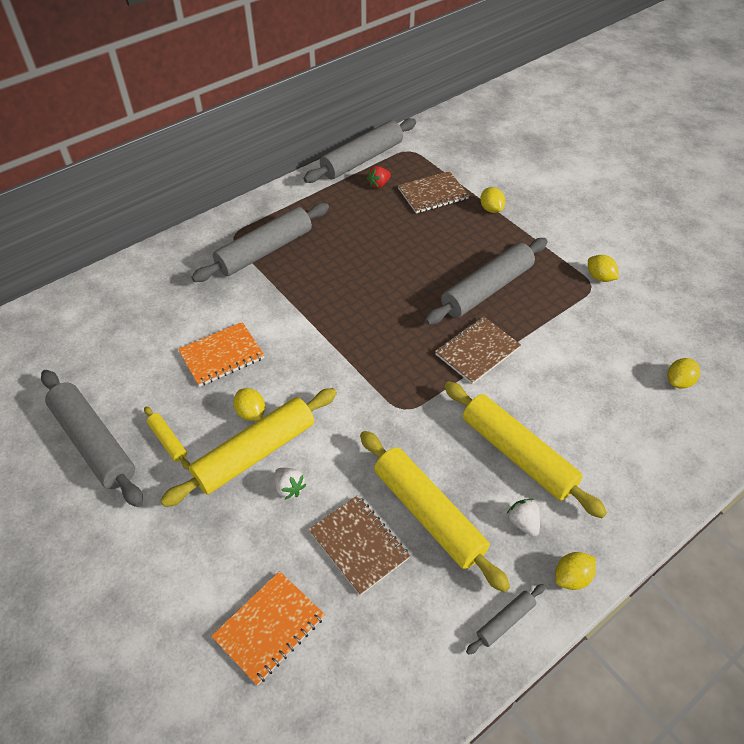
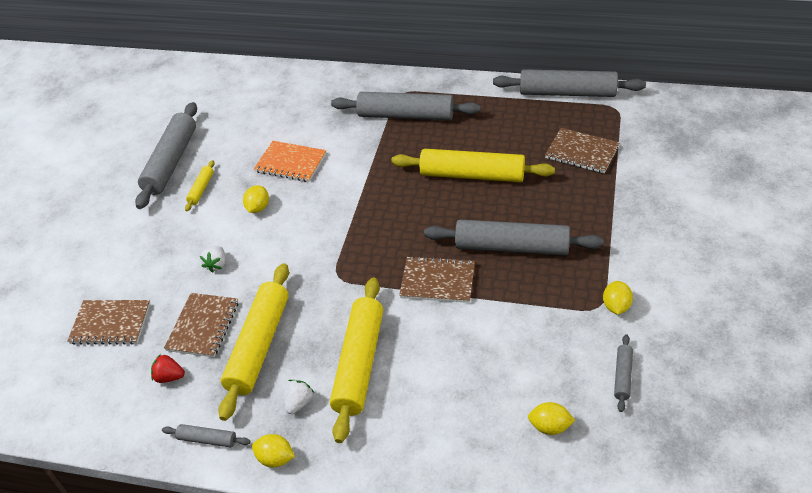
camera: 55 degrees right, 5 degrees down
yellow rolling pin [160,388,337,507] -> yellow rolling pin moved to [391,149,555,182]
orange notebook [211,571,325,685] -> brown notebook [67,300,150,345]
red strawberry [366,166,391,188] -> red strawberry moved to [151,354,185,383]
yellow lemon [480,187,505,213] -> none
none -> grey rolling pin [614,334,633,412]

